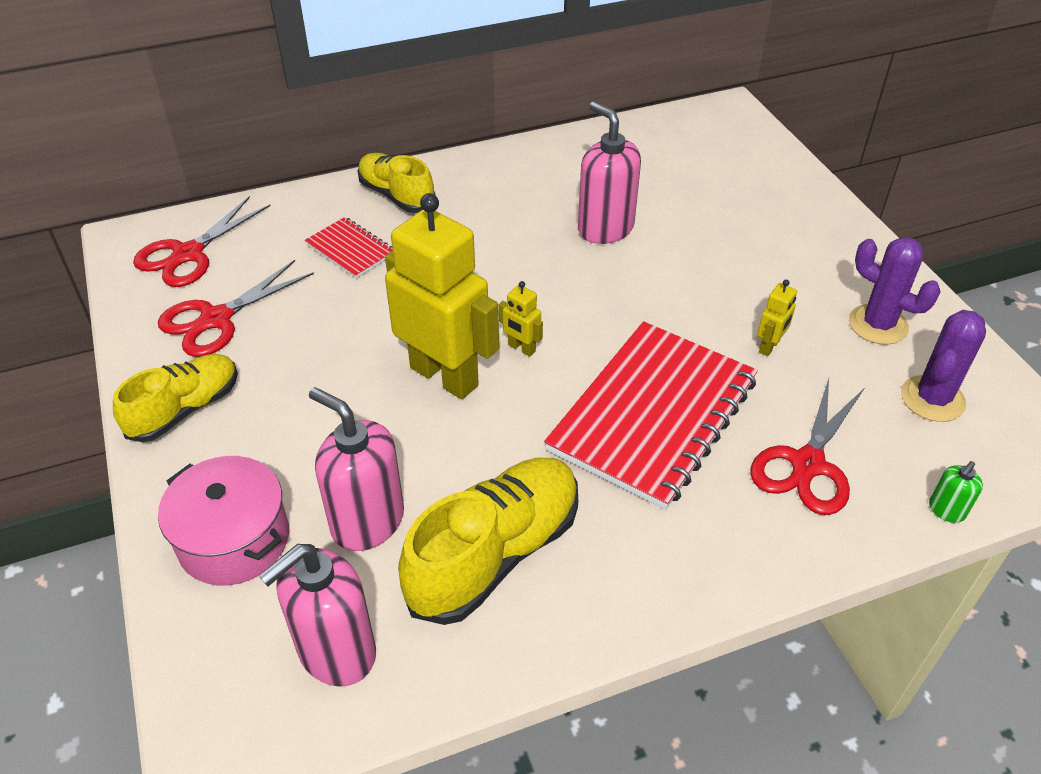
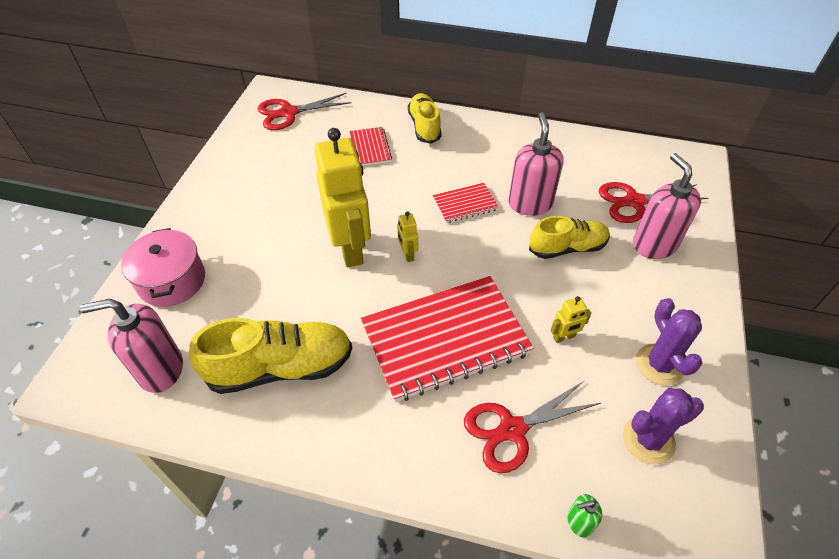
camera: 35 degrees right, 5 degrees up
yellow shoe [113,354,238,442] -> yellow shoe moved to [529,216,610,259]
red scissors [158,260,314,357] -> red scissors moved to [599,182,708,223]
pink soap dispenser [309,387,404,551] -> pink soap dispenser moved to [633,153,701,259]
none -> red notebook [433,183,499,223]

